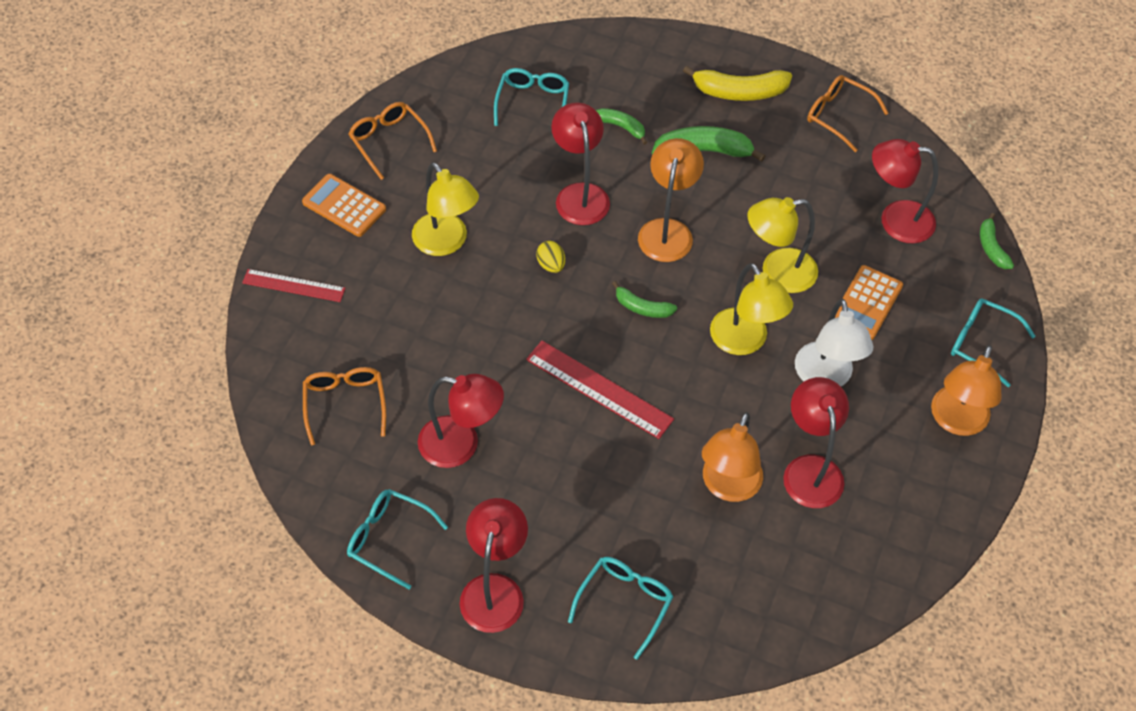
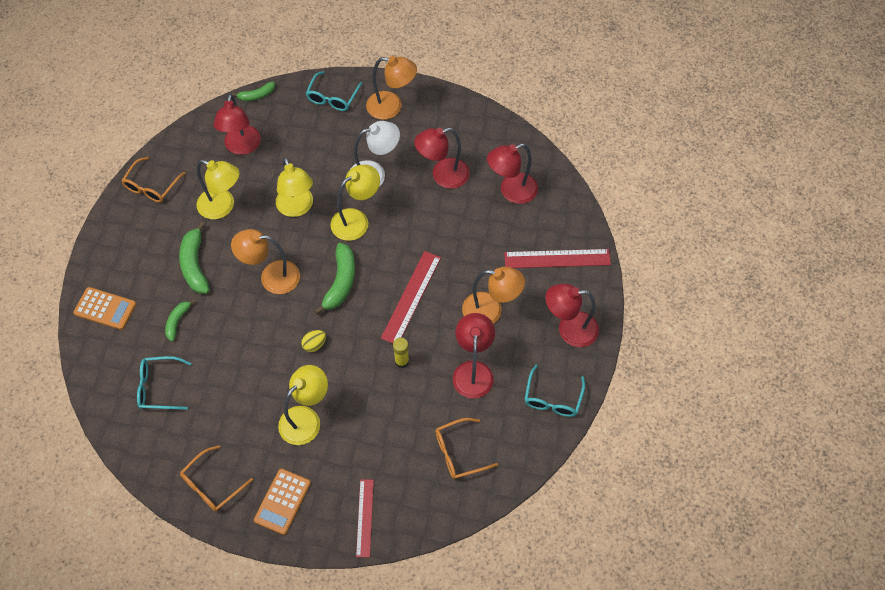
camera: 100 degrees left, 5 degrees up
red lamp [551,102,610,225] -> red lamp moved to [487,144,538,204]
turquoise glasses [568,557,673,660] -> red ruler [504,249,611,268]
green banana [612,281,677,318] -> green banana [314,243,355,315], size x1.70
yellow banana [683,65,792,101] -> none
orange lamp [702,412,763,502] -> orange lamp moved to [462,267,525,324]
orange calculator [835,265,903,340] -> orange calculator moved to [73,287,136,330]
none -> yellow lamp [196,160,240,219]
none -> yellow glue stick [393,338,409,368]

